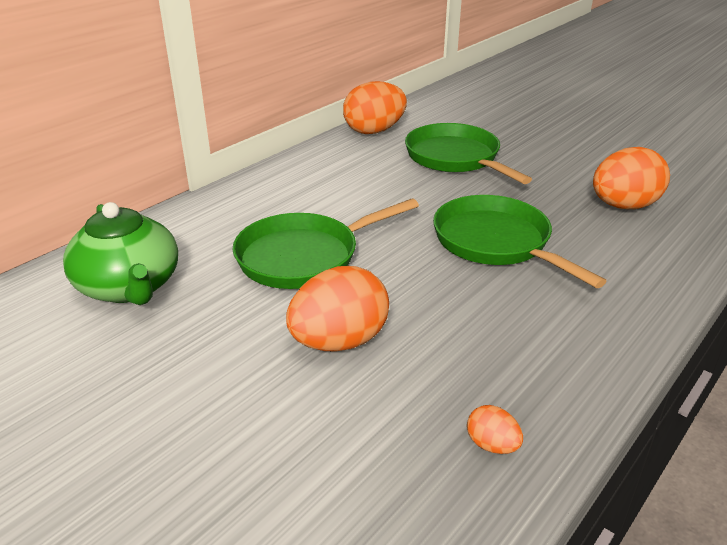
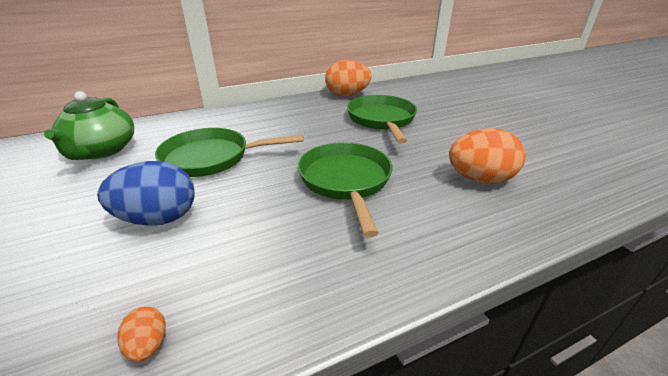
camera: 25 degrees right, 0 degrees up
orange egg [286,266,389,352] -> blue egg [97,161,195,226]

